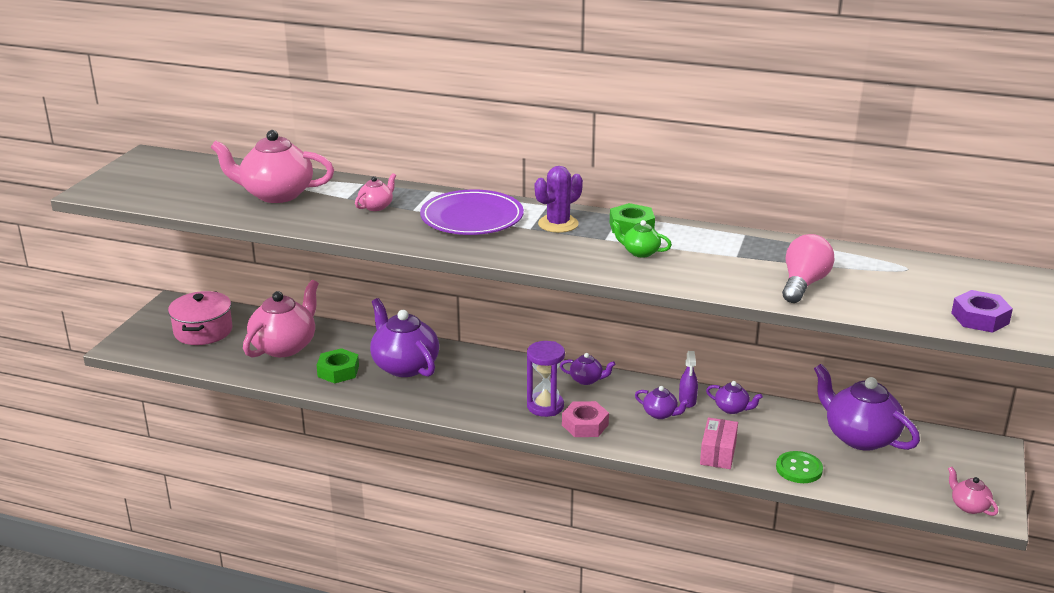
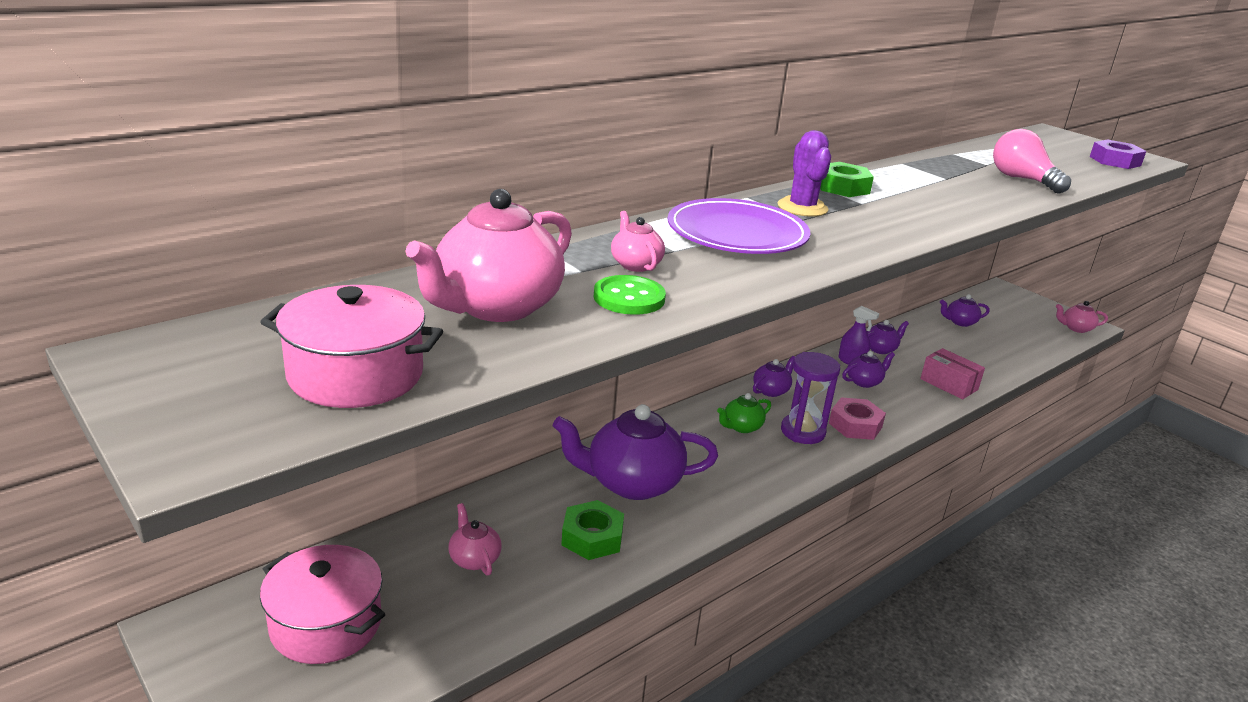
camera: 60 degrees left, 0 degrees up
pink teapot [243,280,319,357] -> pink teapot [448,503,502,576], size x0.47
green teapot [612,220,672,258] -> green teapot moved to [717,393,771,433]
green button [776,451,823,483] -> green button moved to [594,275,666,315]
purple teapot [814,364,920,451] -> purple teapot [940,294,990,327], size x0.47
none -> pink pot [260,285,443,408]

